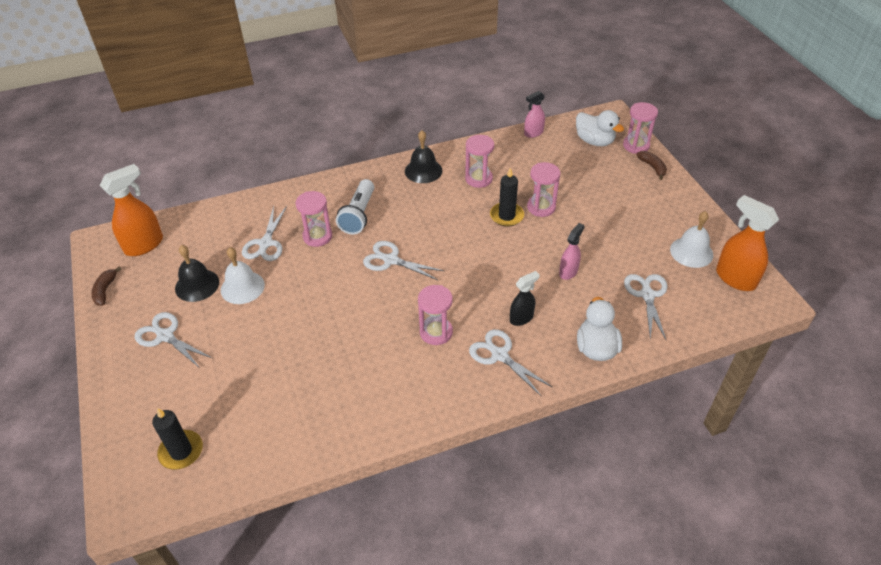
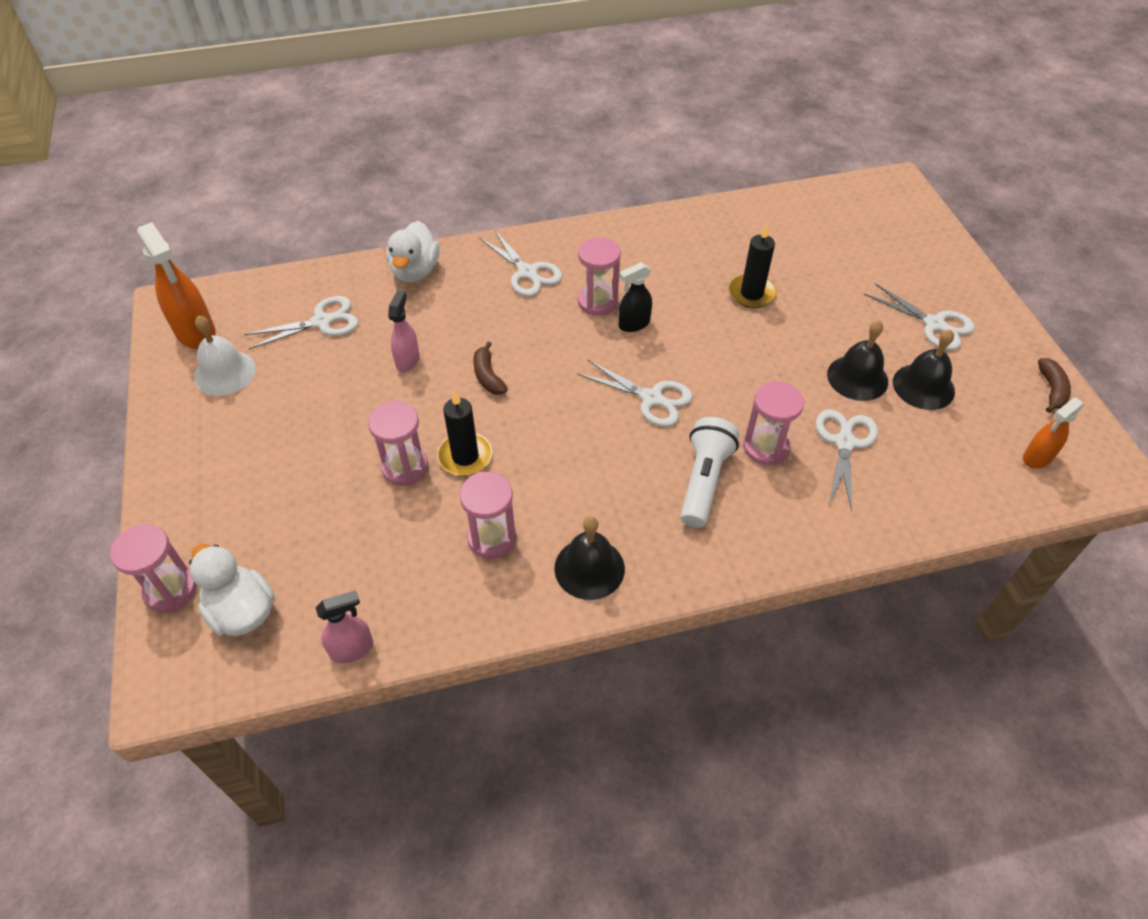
camera: 175 degrees left, 5 degrees up
orange spray bottle [100,164,163,256] -> orange spray bottle [1023,398,1085,469], size x0.60
black candle [152,408,203,470] -> black candle moved to [729,224,777,308]
white bell [221,247,265,304] -> black bell [827,320,888,401]
black spray bottle [510,271,540,326] -> black spray bottle moved to [619,262,652,332]
pink spray bottle [559,223,584,280] -> pink spray bottle turned 150 degrees clockwise [388,290,420,372]
white scissors [624,274,667,340] -> white scissors turned 120 degrees counterclockwise [244,296,359,349]
brown banana [636,151,667,180] -> brown banana moved to [473,341,508,395]

